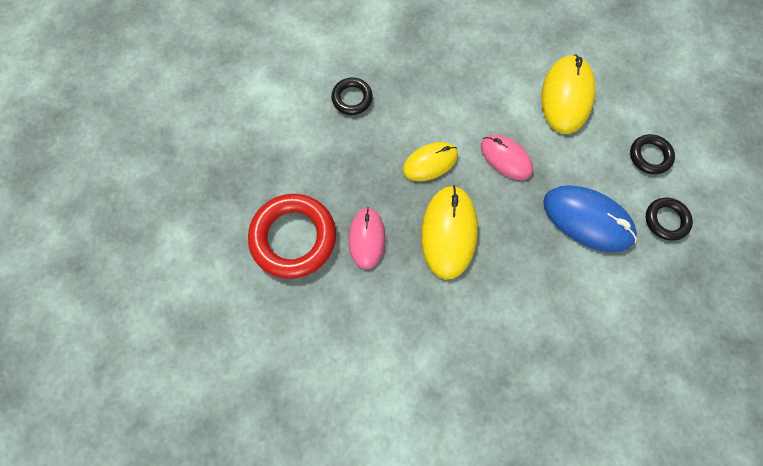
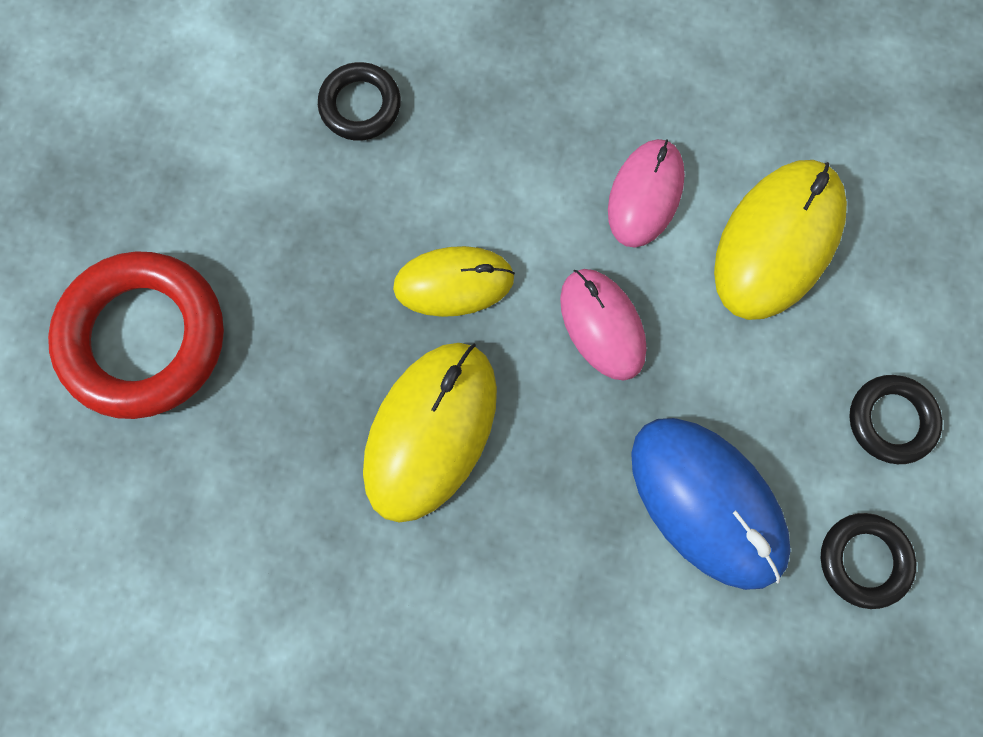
camera: 20 degrees right, 5 degrees up
pink mouse [349,207,385,269] -> pink mouse moved to [608,139,685,248]

